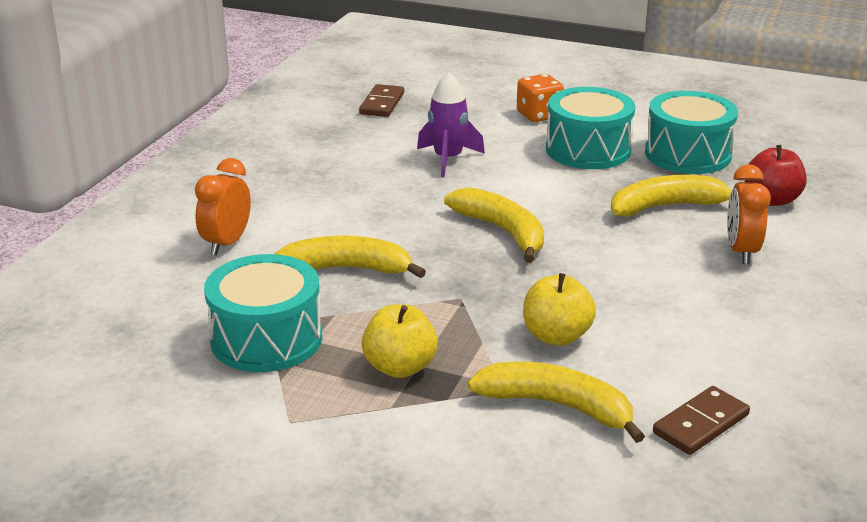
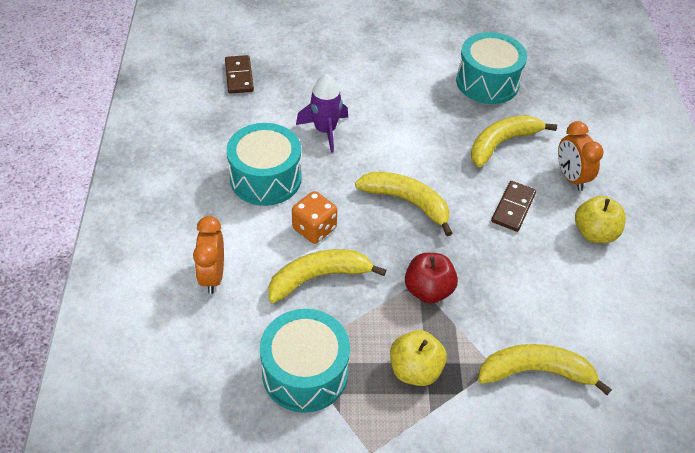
camera: 25 degrees left, 20 degrees up
orange dice [517,74,564,122] -> orange dice moved to [292,191,337,244]
yellow apple [523,273,596,346] -> yellow apple moved to [575,196,626,243]
turquoise drum [546,87,635,169] -> turquoise drum moved to [226,123,302,206]
brown domino [653,386,750,455] -> brown domino moved to [491,181,536,232]
red apple [745,145,807,206] -> red apple moved to [405,253,458,303]

